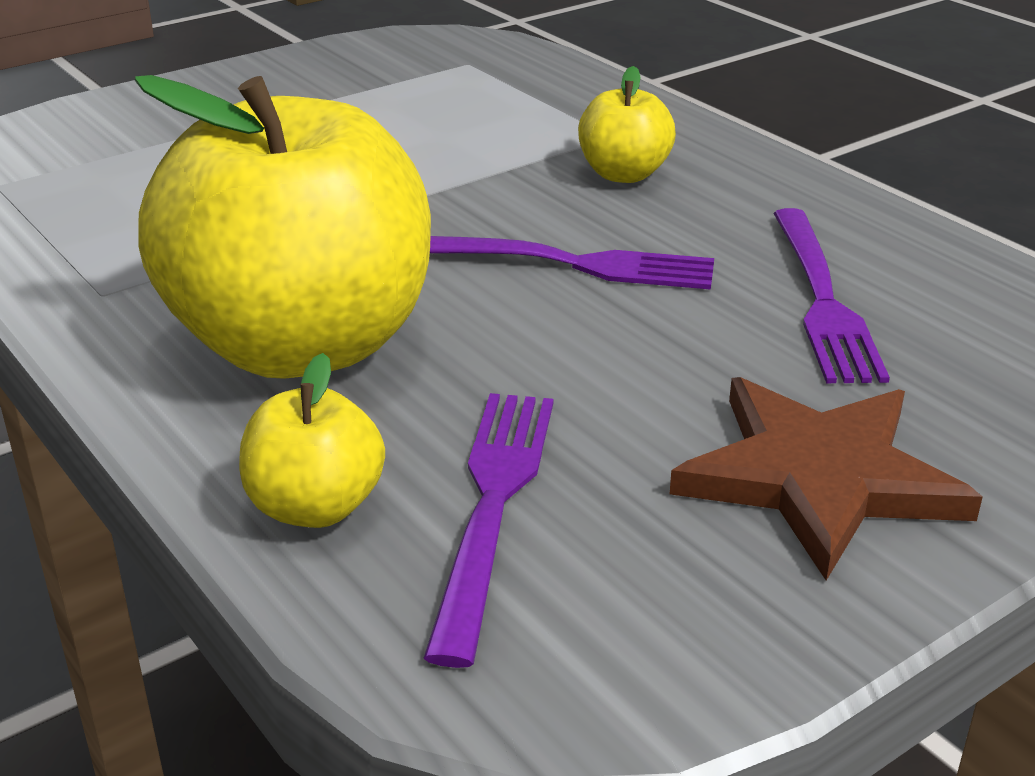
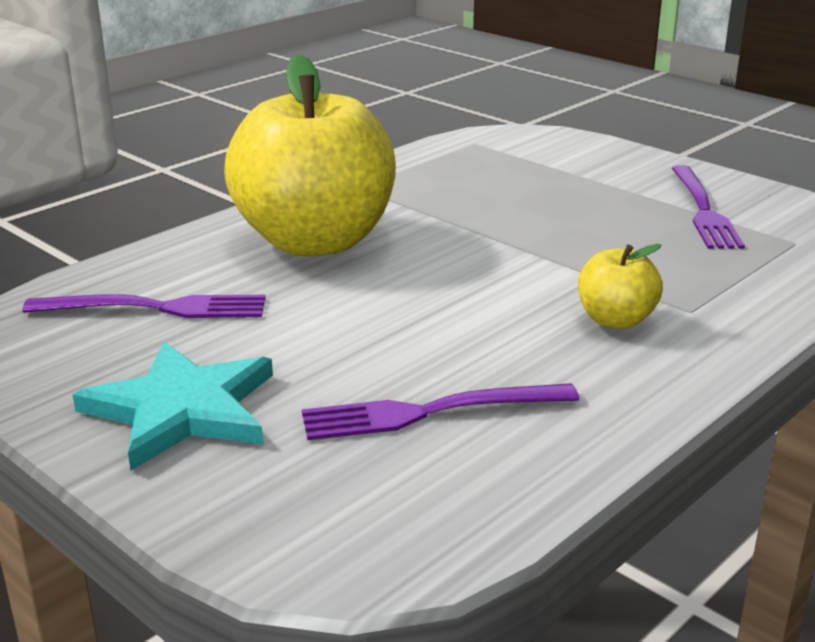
camera: 80 degrees right, 5 degrees down
yellow apple [239,353,385,528] -> none
purple fork [430,236,714,290] -> purple fork moved to [671,165,745,249]
brown star [670,377,983,580] -> turquoise star [73,342,273,470]

